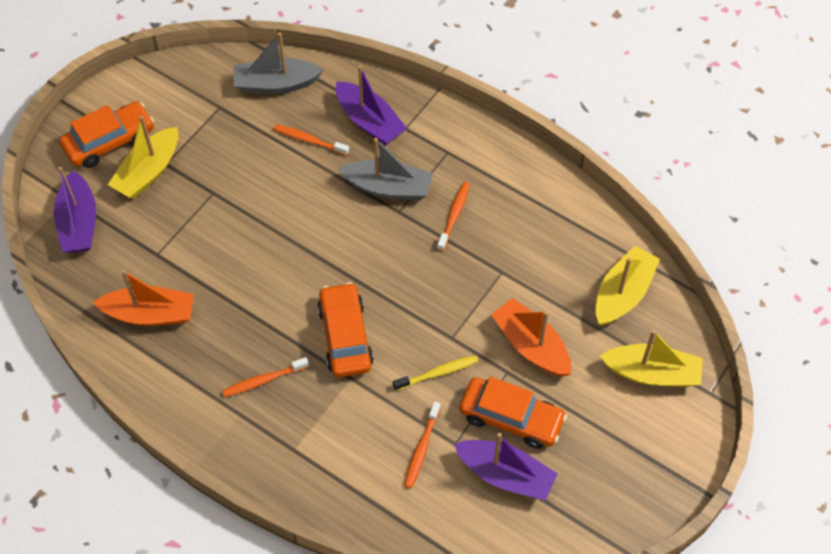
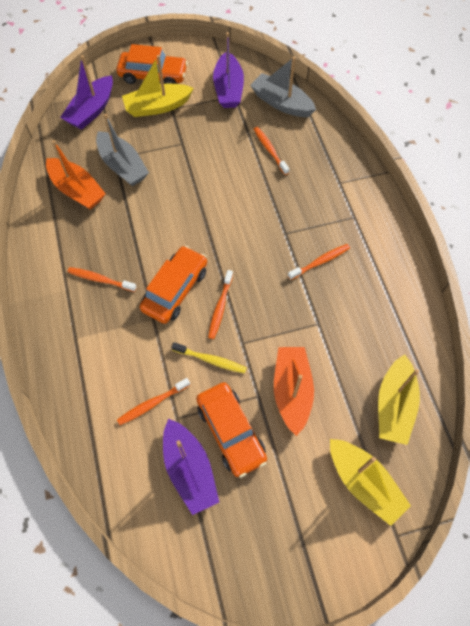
camera: 40 degrees right, 5 degrees up
purple boat [336,65,407,145] -> purple boat moved to [213,32,244,108]
grey boat [338,138,433,200] -> grey boat moved to [96,114,149,186]
yellow boat [596,246,660,326] -> yellow boat turned 120 degrees clockwise [378,355,420,445]
none -> orange toothbrush [208,270,233,339]

